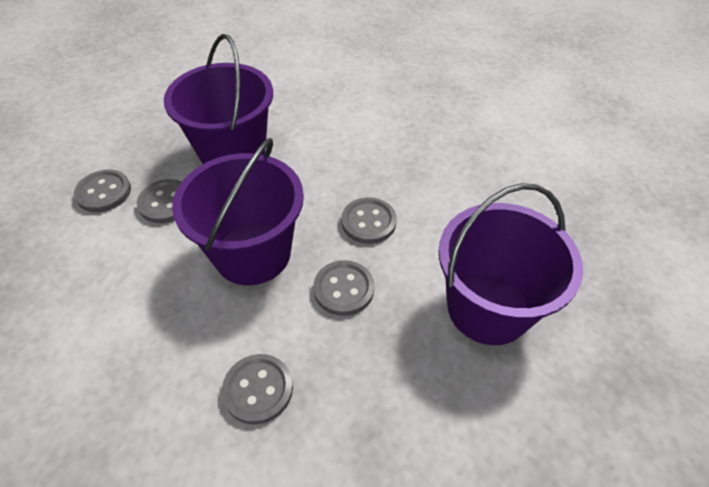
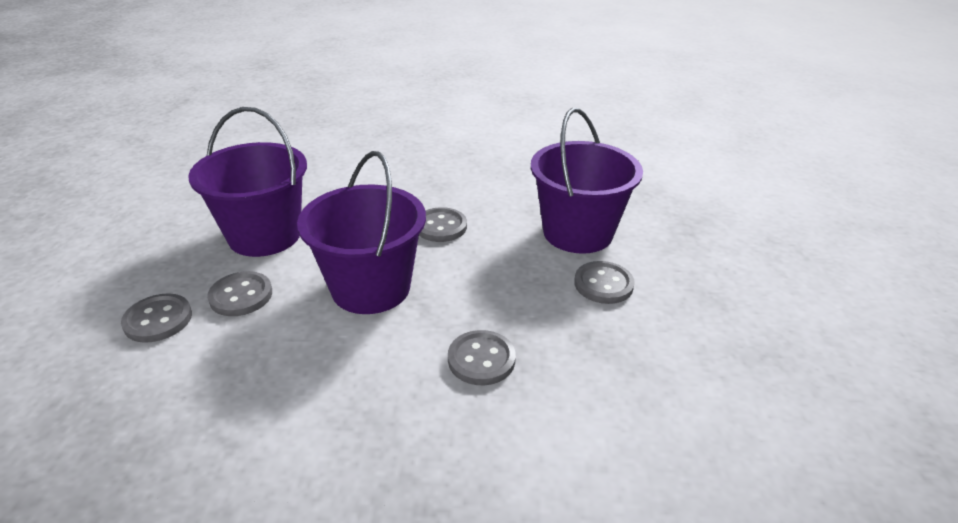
camera: 40 degrees left, 15 degrees down
grey button [313,260,374,316] -> grey button moved to [574,261,635,304]

